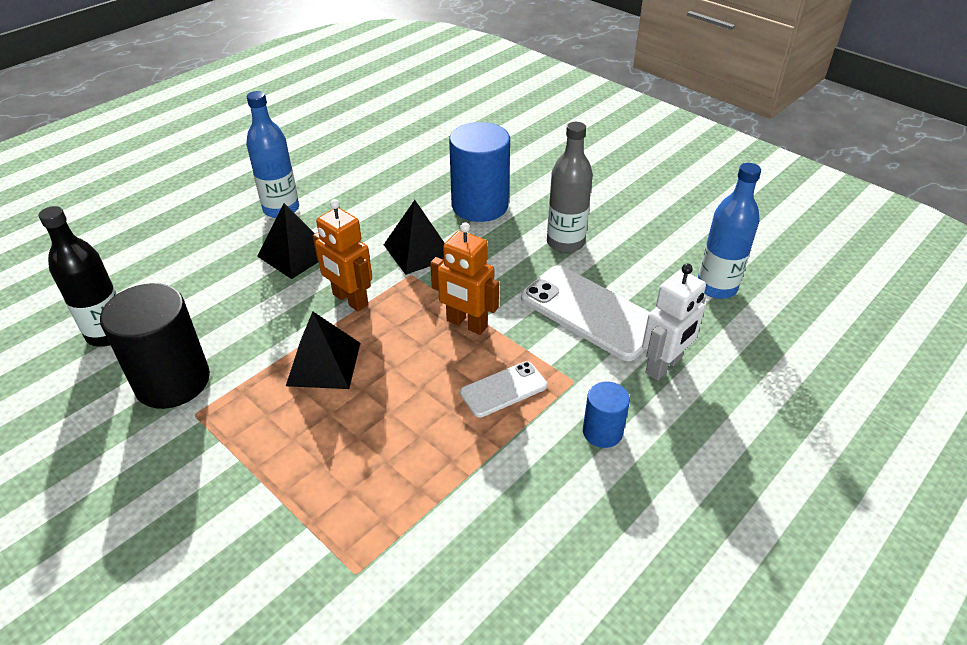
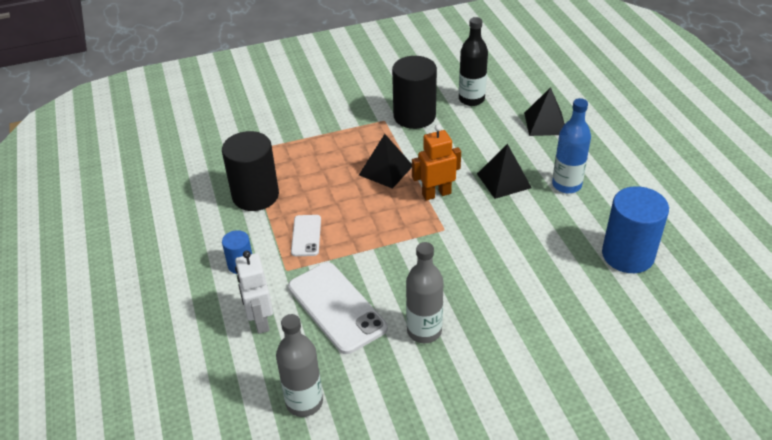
camera: 120 degrees right, 0 degrees up
black pyramid [384,200,444,275] -> black pyramid moved to [524,87,565,136]
orange robot [430,222,499,335] -> none
blue cylinder [449,122,510,222] -> blue cylinder moved to [602,186,669,273]
white phone [521,265,650,361] -> white phone turned 75 degrees clockwise [288,263,388,354]
blue bottle [698,163,761,299] -> grey bottle [276,314,323,417]
none -> black cylinder [222,131,279,211]

